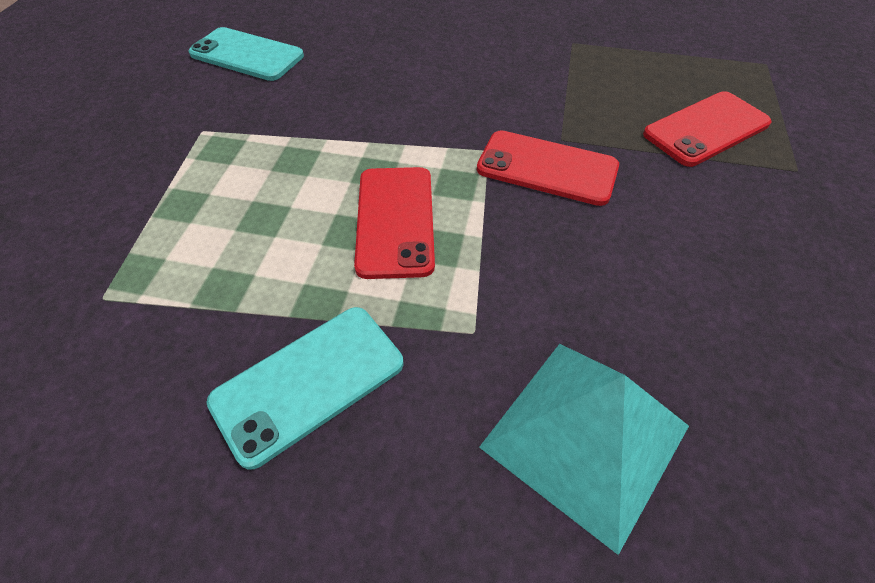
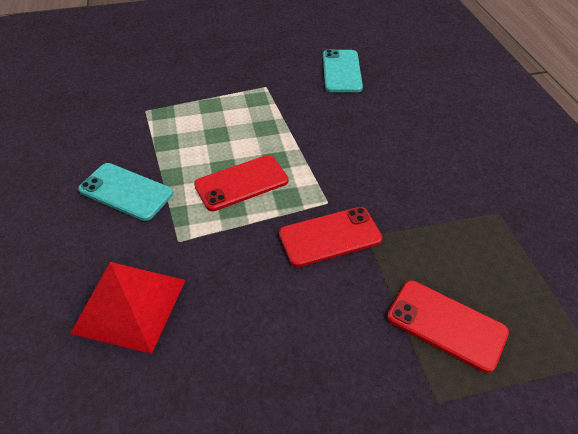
camera: 65 degrees right, 5 degrees down
red phone [477,130,619,206] -> red phone turned 75 degrees clockwise [279,207,382,267]
turquoise pyramid [479,344,689,555] -> red pyramid [70,262,186,354]

